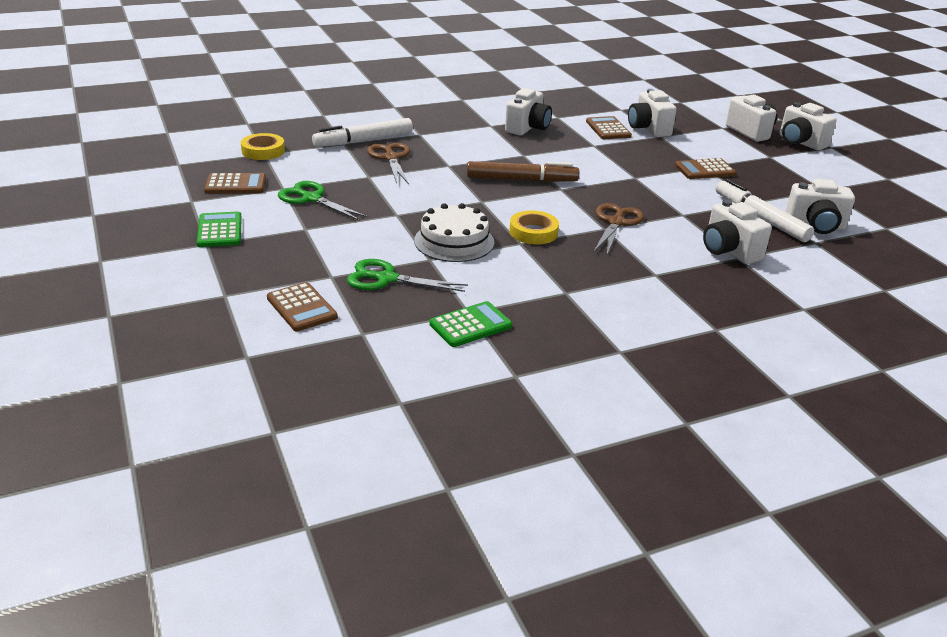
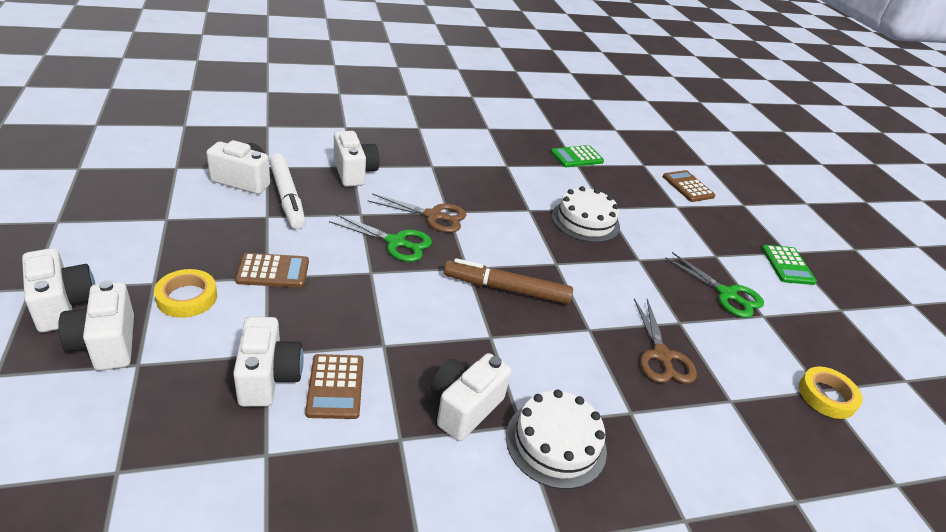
camera: 175 degrees left, 5 degrees up
brown calculator [204,173,266,194] -> none
white marker [312,118,413,147] -> none
green scissors [347,259,468,292] -> green scissors moved to [329,214,432,262]
yellow tape [509,210,559,244] -> yellow tape moved to [154,269,217,318]
brown scissors [594,203,644,254] -> brown scissors turned 105 degrees counterclockwise [367,193,466,233]
none -> white cake [506,390,607,489]

